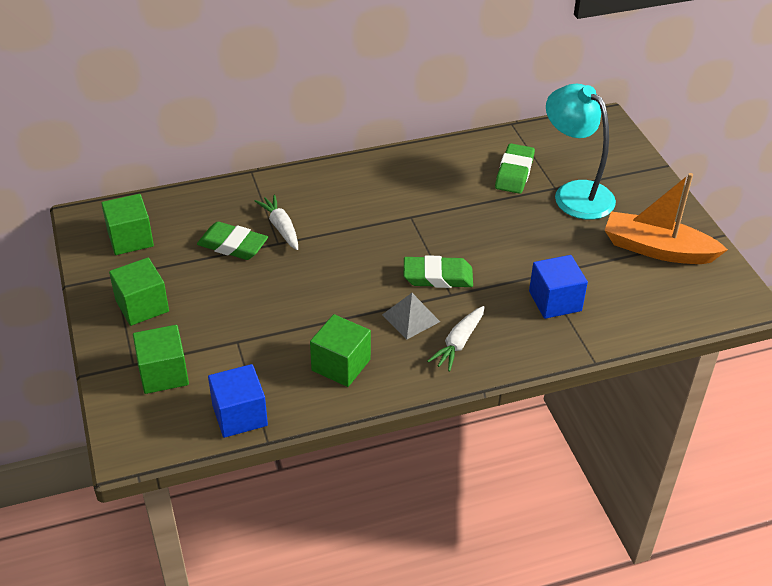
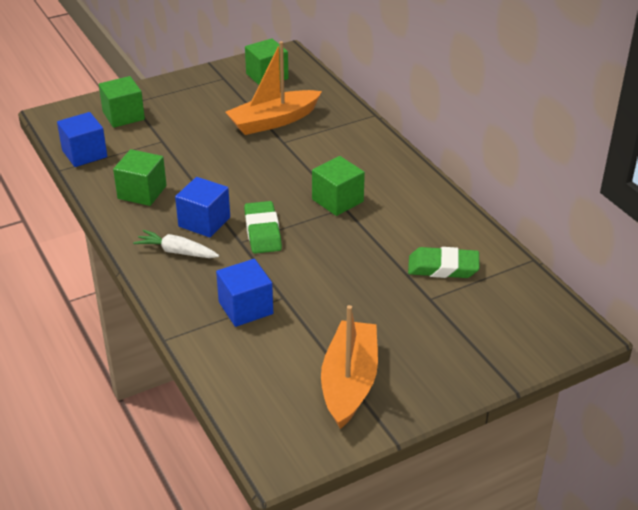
camera: 80 degrees right, 5 degrees down
green cube [109,258,169,326] -> green cube moved to [312,156,365,216]
green eraser [197,222,268,260] -> orange boat [225,41,322,135]
white carrot [255,194,298,250] -> none
grey pyramid [382,293,440,339] -> blue cube [175,177,230,237]
turquoise lamp [546,84,616,220] -> none

